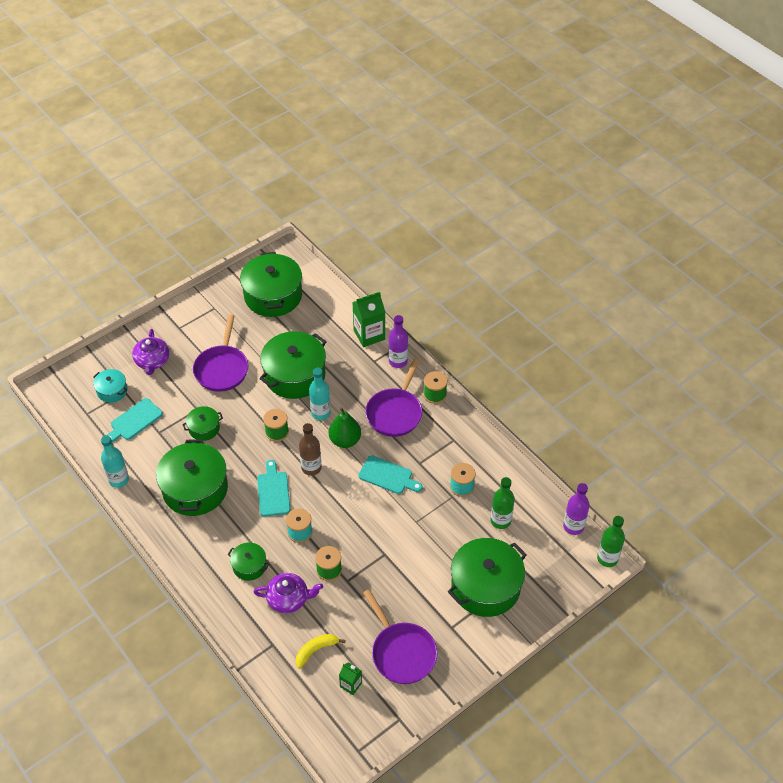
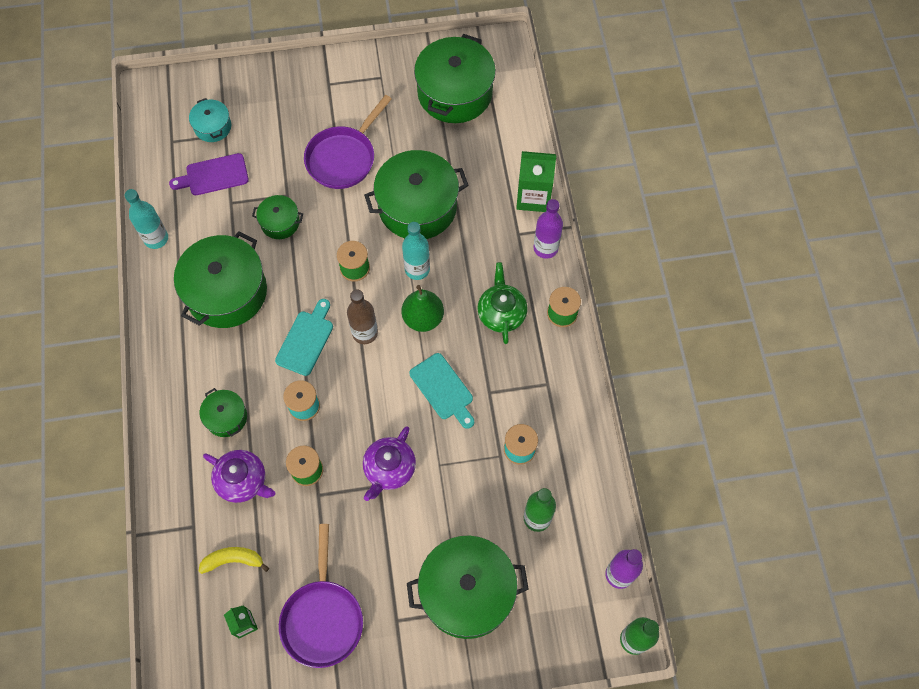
camera: 30 degrees right, 15 degrees up
turquoise cutting board [107,398,163,442] -> purple cutting board [169,153,249,195]
purple teapot [132,329,169,375] -> purple teapot moved to [363,426,416,501]
purple pan [365,359,422,437] -> green teapot [478,262,527,344]

